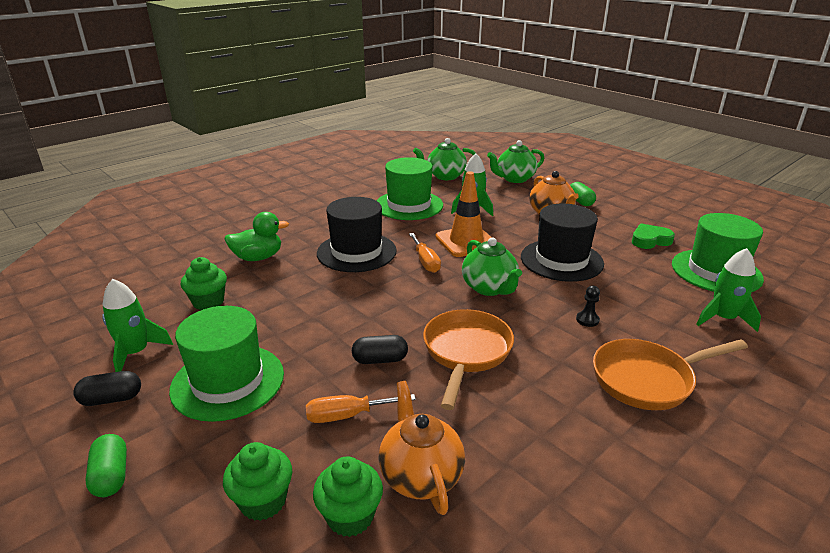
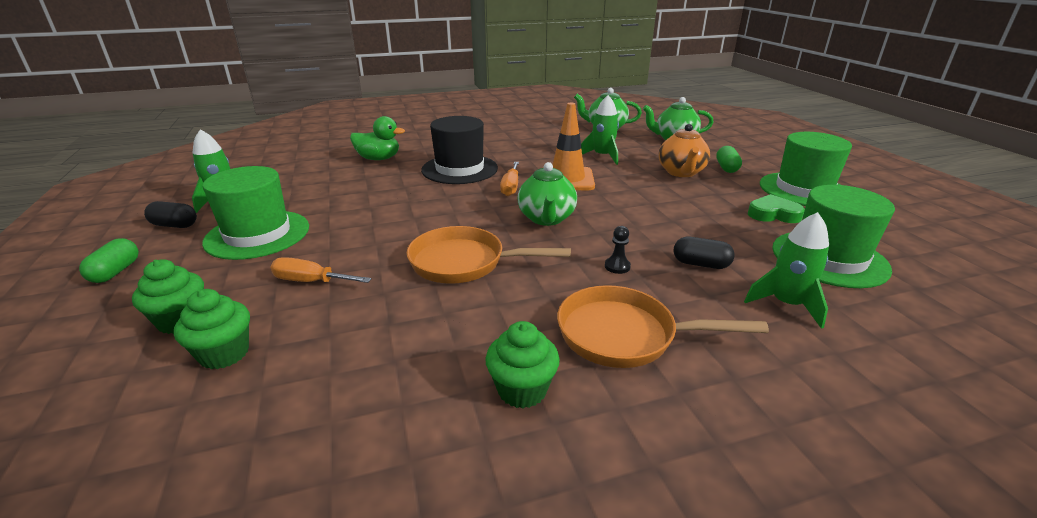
camera: 25 degrees right, 0 degrees up
green cupcake [181,257,227,310] -> green cupcake moved to [485,321,560,408]
black capsule [352,335,408,364] -> black capsule moved to [674,237,735,269]
green hat [377,157,443,220] -> green hat moved to [760,132,852,206]
orange teapot [378,381,465,515] -> none
orange pan [423,309,514,410] -> orange pan turned 120 degrees counterclockwise [406,226,571,284]
black hat [521,203,604,282] -> none

